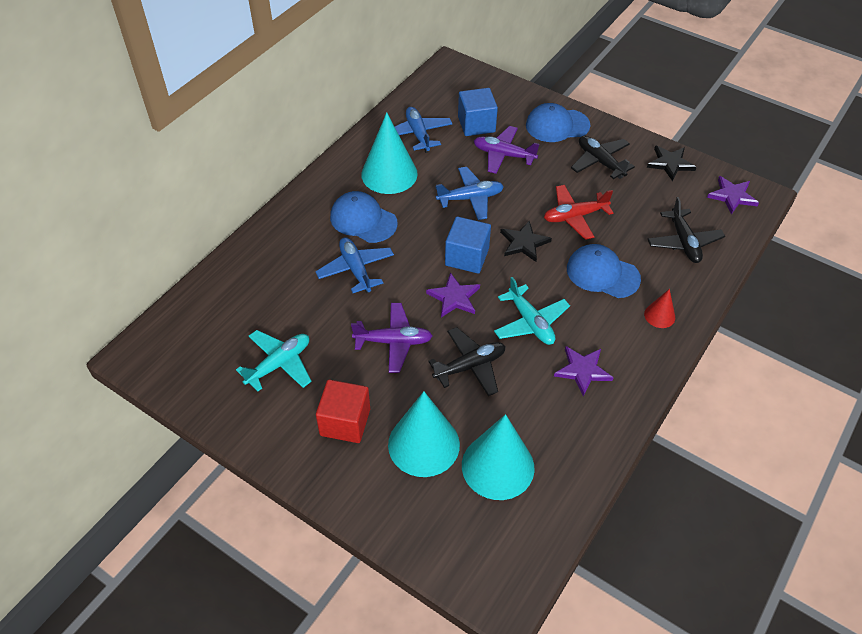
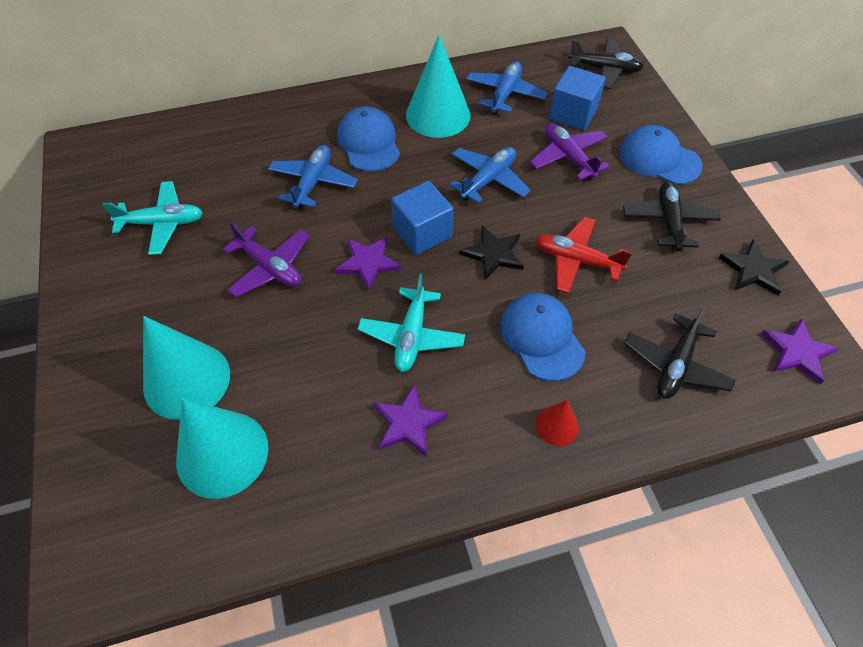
camera: 40 degrees right, 5 degrees up
red cube [316,380,370,443] -> none
black plane [428,327,505,396] -> black plane moved to [568,38,644,89]
blue plane [435,167,504,220] -> blue plane turned 75 degrees counterclockwise [450,147,531,203]

